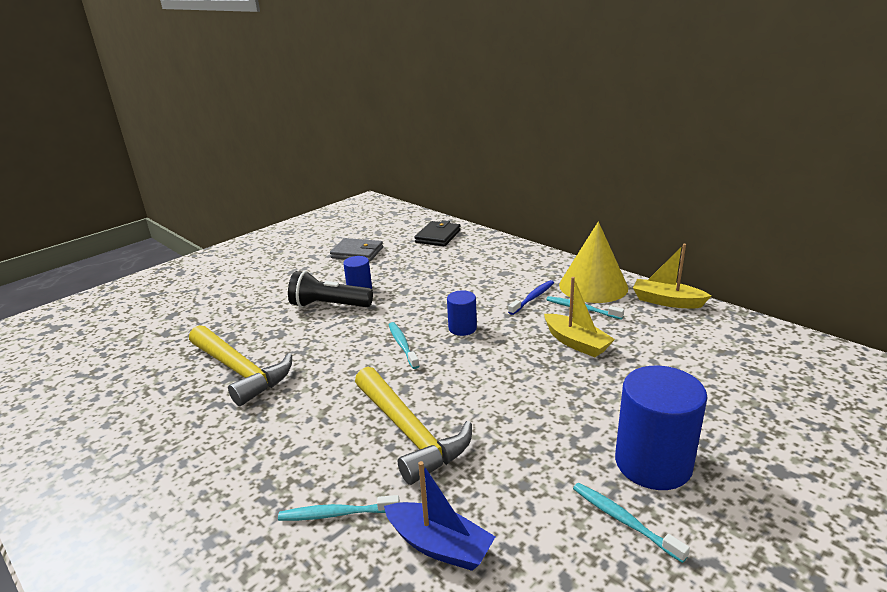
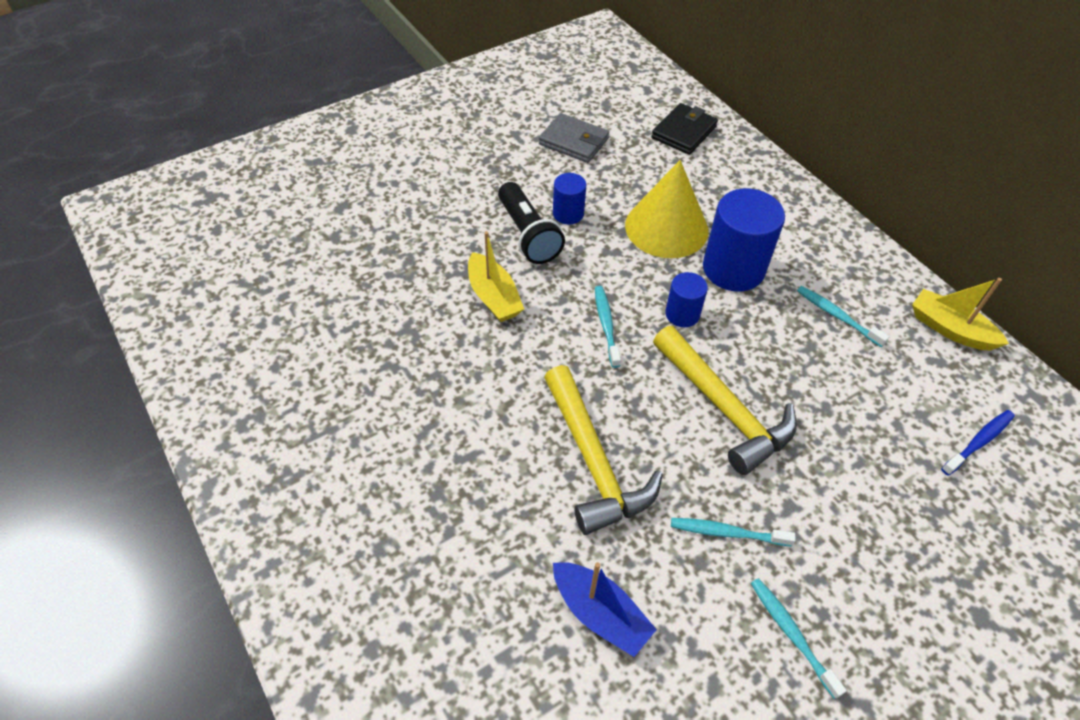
camera: 10 degrees right, 25 degrees up
yellow hammer [189,325,292,406] -> yellow hammer moved to [653,326,797,475]
turquoise toothbrush [278,495,400,521] -> turquoise toothbrush moved to [671,518,796,546]
black flashlight [288,271,373,307] -> black flashlight turned 135 degrees counterclockwise [498,182,565,264]
blue toothbrush [508,280,554,315] -> blue toothbrush moved to [941,410,1015,475]
yellow boat [544,277,615,357] -> yellow boat moved to [468,231,524,322]
yellow cone [559,222,628,303] -> yellow cone moved to [625,160,708,258]
blue cylinder [615,366,708,490] -> blue cylinder moved to [703,188,785,292]

